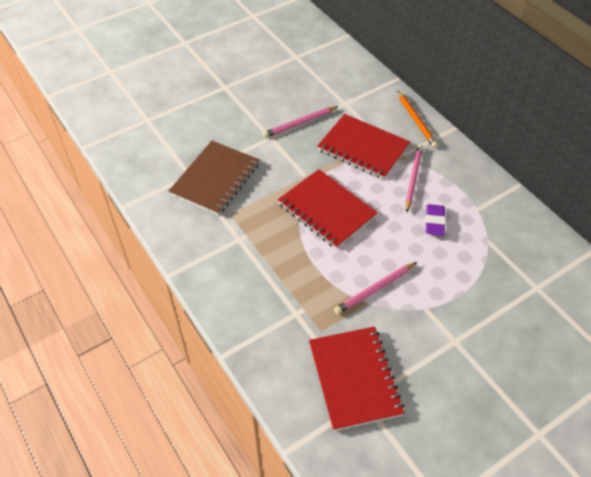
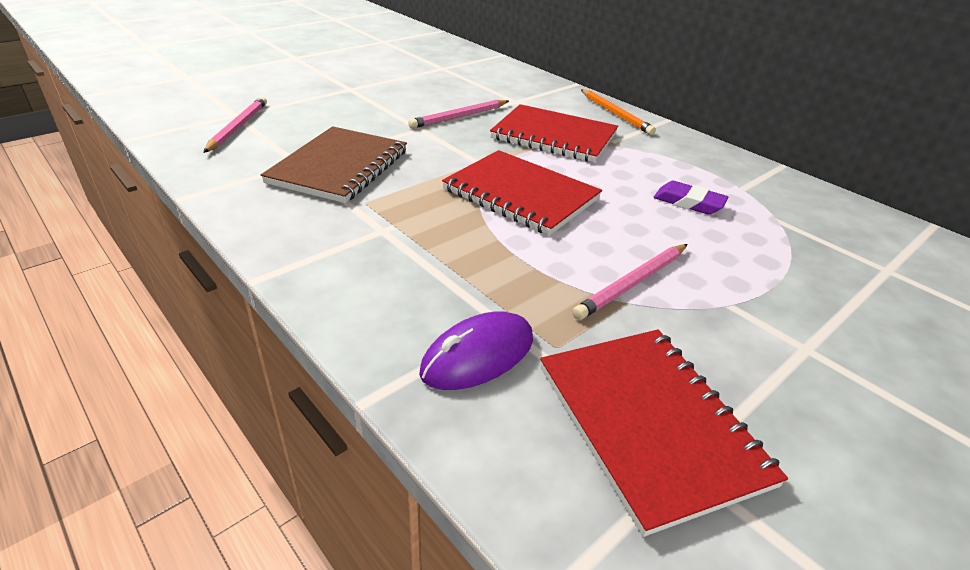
camera: 10 degrees left, 15 degrees down
pink pencil [405,144,423,212] -> pink pencil moved to [203,97,267,153]
purple eraser [425,204,446,235] -> purple eraser turned 60 degrees counterclockwise [654,181,729,215]
none -> purple mouse [419,311,533,390]

